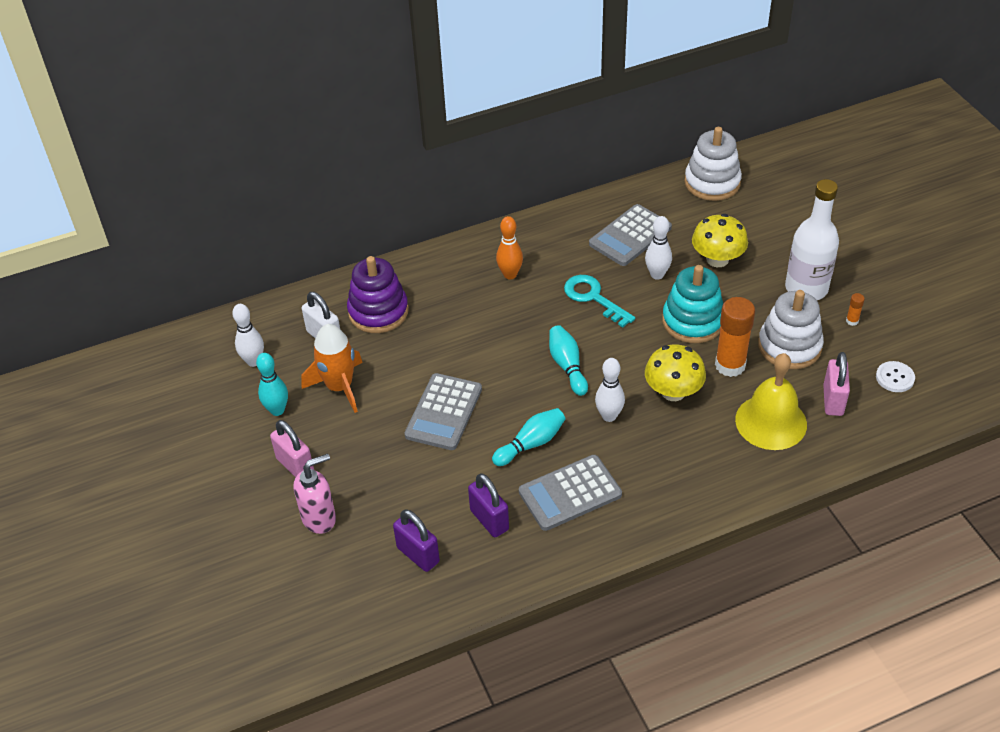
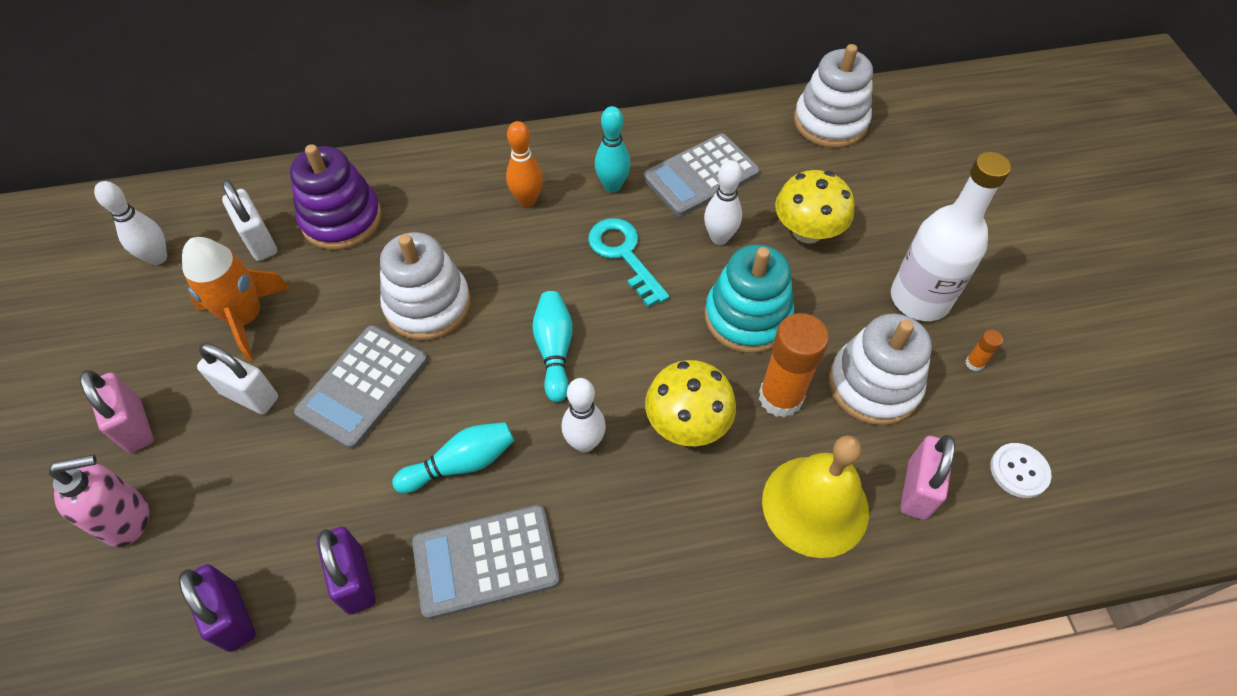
camera: 10 degrees right, 10 degrees up
turquoise bowling pin [256,353,288,416] -> turquoise bowling pin moved to [595,106,631,192]
none -> white padlock [197,343,278,414]
none -> white stacking toy [380,232,471,340]

